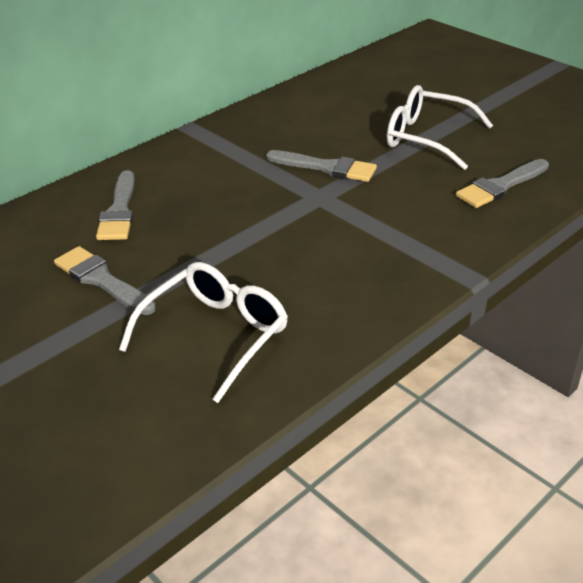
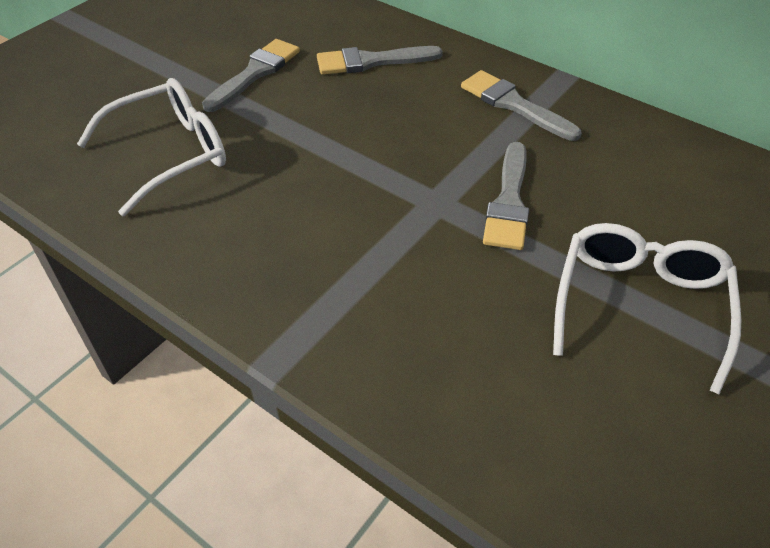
camera: 80 degrees right, 10 degrees up
white glasses [119,262,288,403] -> white glasses turned 60 degrees counterclockwise [77,78,226,216]
grey brush [456,159,549,208] -> grey brush moved to [461,70,582,141]

